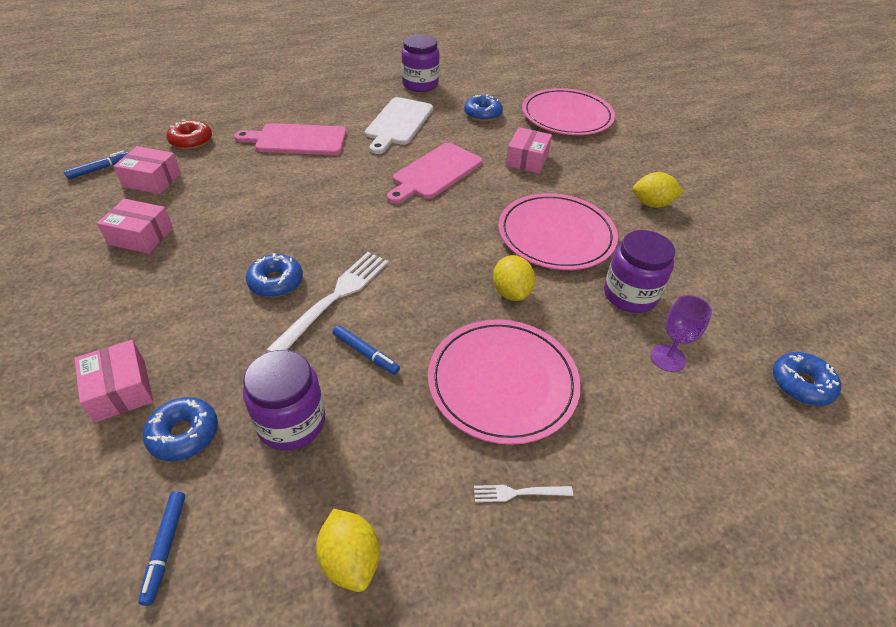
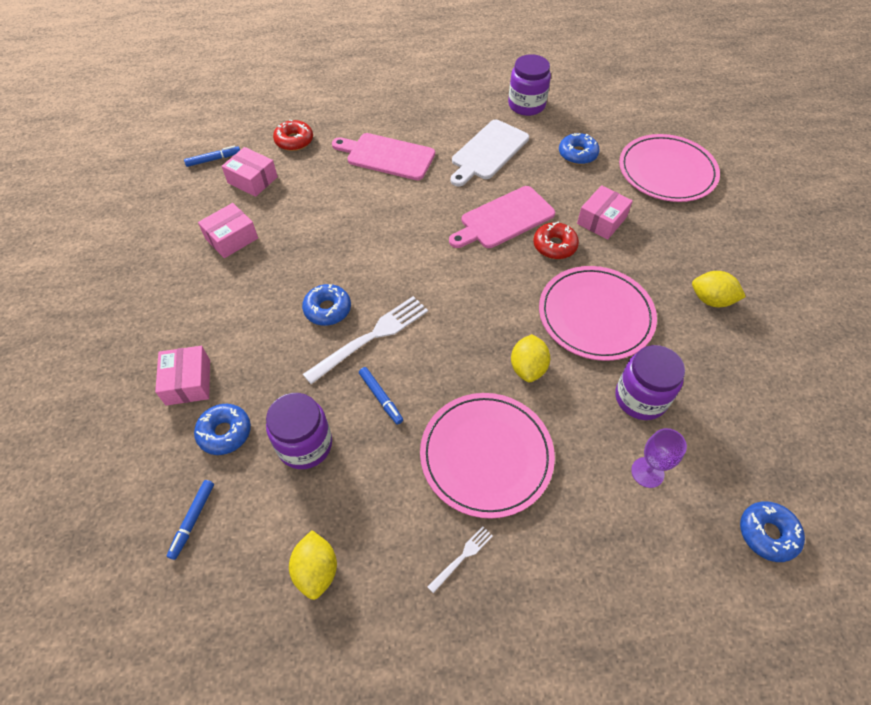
camera: 20 degrees right, 10 degrees up
pink box [97,199,173,254] -> pink box turned 75 degrees counterclockwise [198,203,258,258]
white fork [474,485,573,502] -> white fork turned 120 degrees clockwise [427,526,493,593]
none -> red donut [533,221,579,259]

